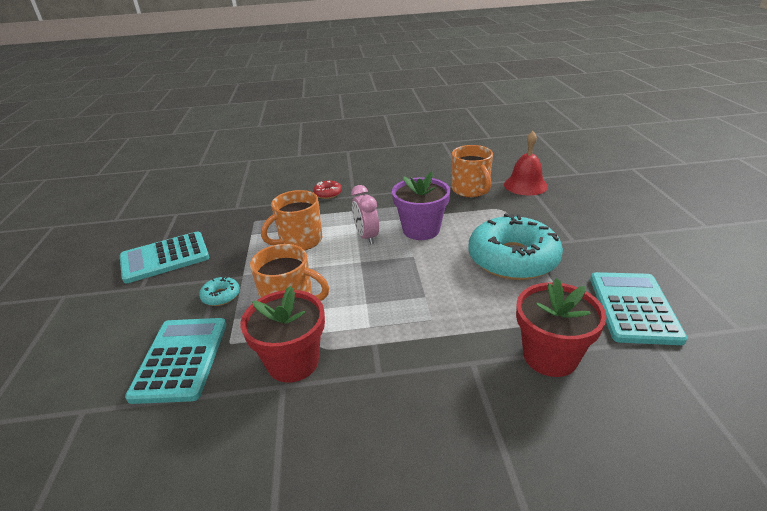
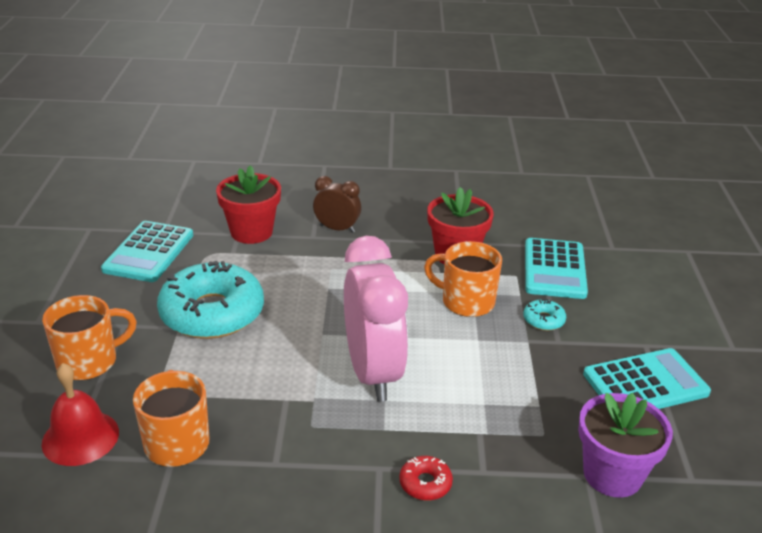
camera: 175 degrees left, 0 degrees up
orange mug [261,190,322,250] -> orange mug moved to [42,295,137,380]
pink clock [351,185,379,245] -> pink clock [344,236,408,402], size x1.96
purple flower pot [392,172,450,240] -> purple flower pot moved to [578,393,673,498]
none -> brown clock [313,176,361,233]

